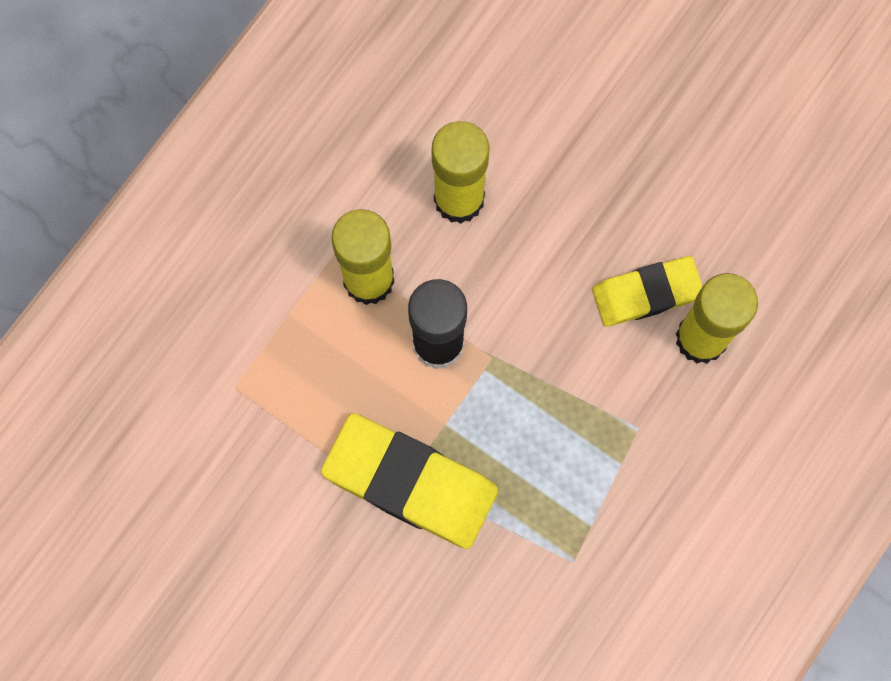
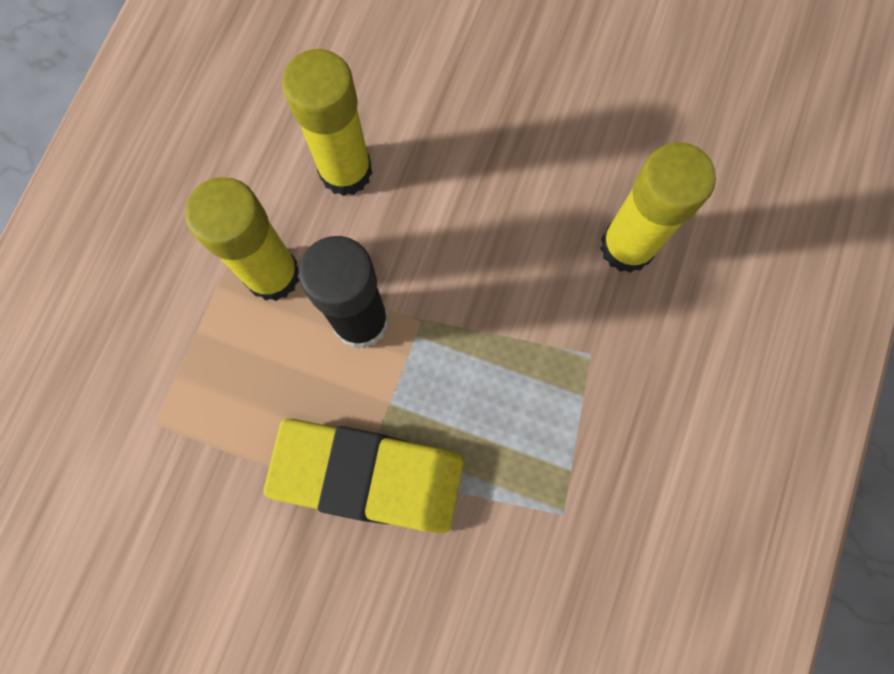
camera: 15 degrees left, 0 degrees up
yellow eraser [592,256,703,327] -> none

